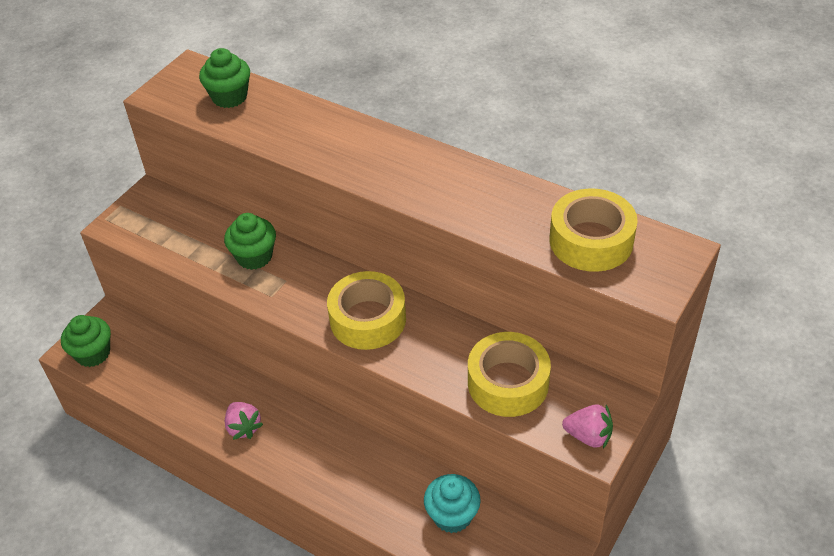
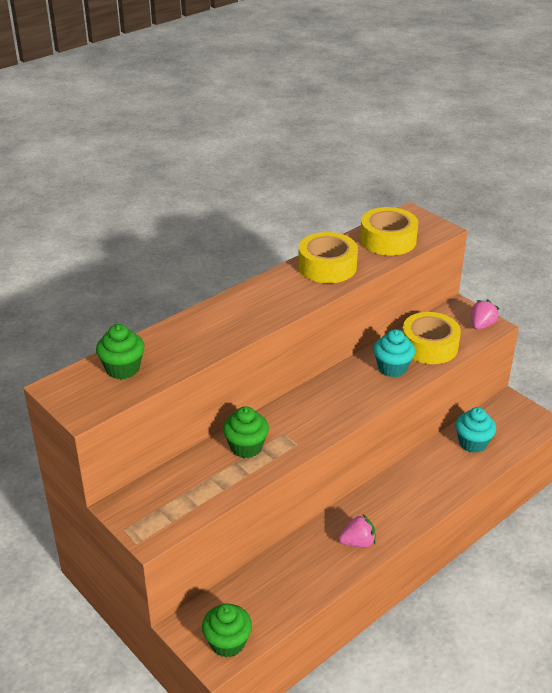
camera: 75 degrees left, 10 degrees down
yellow tape [327,271,406,350] -> yellow tape moved to [298,232,358,283]
none -> turquoise cupcake [373,329,415,377]

